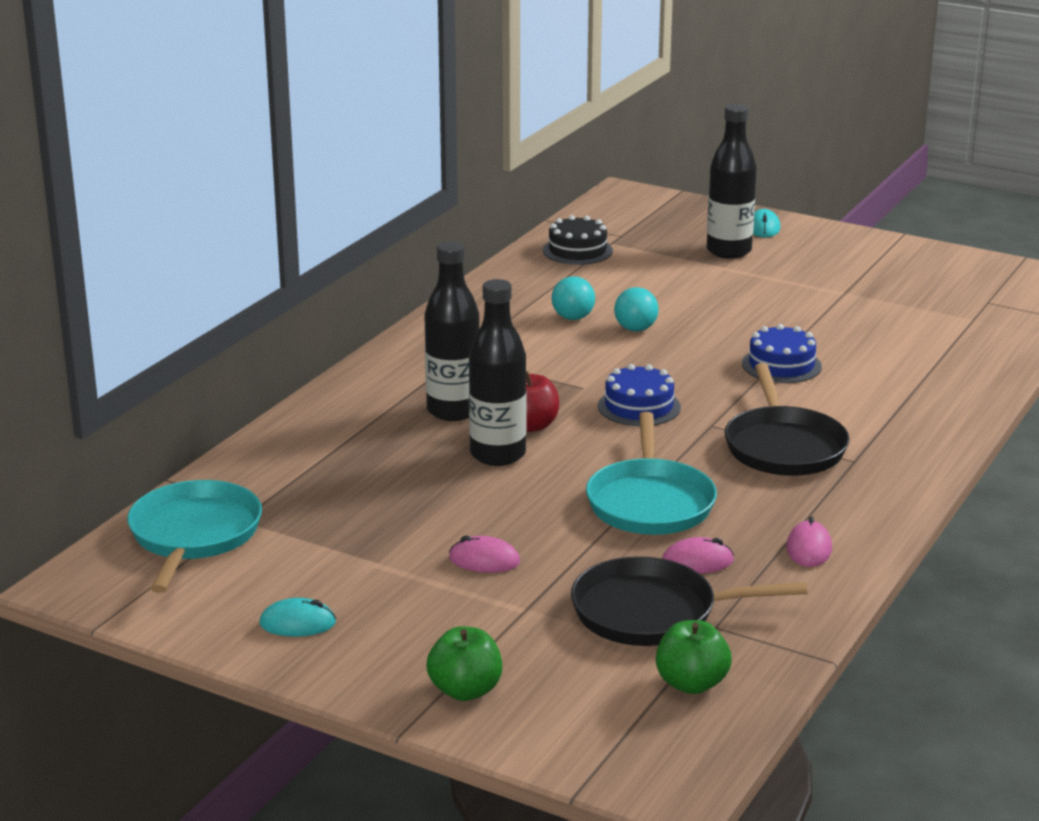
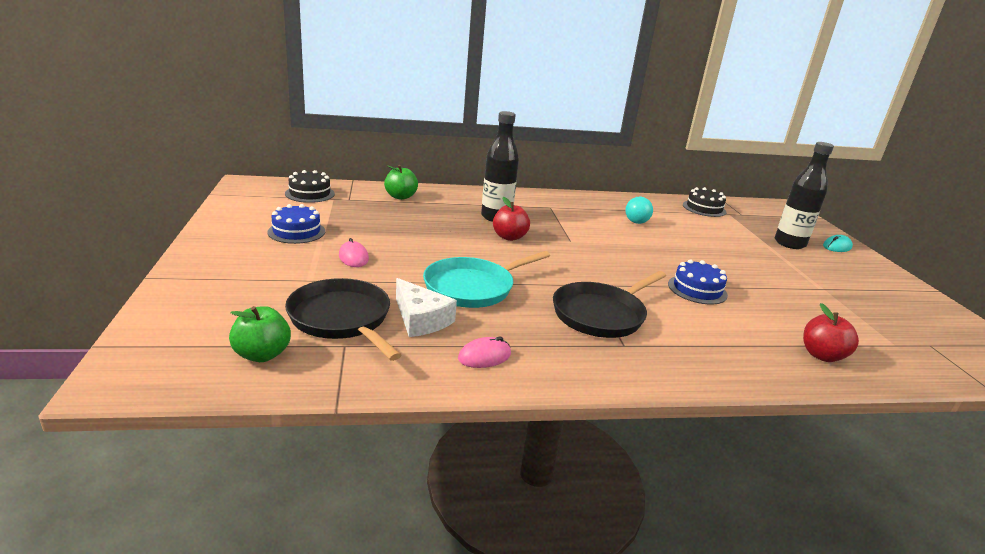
camera: 50 degrees right, 0 degrees up
turquoise pan [127,480,262,593] -> black cake [285,170,335,203]
turquoise mouse [259,598,336,637] -> none
green apple [426,627,502,701] -> green apple moved to [384,165,418,200]
black bottle [469,279,527,466] -> none
blue cake [598,364,681,426] -> blue cake moved to [268,204,325,244]
turquoise ball [614,287,659,331] -> none
pink mouse [662,537,734,574] -> white cheese [396,278,457,337]
none -> red apple [803,303,859,362]

